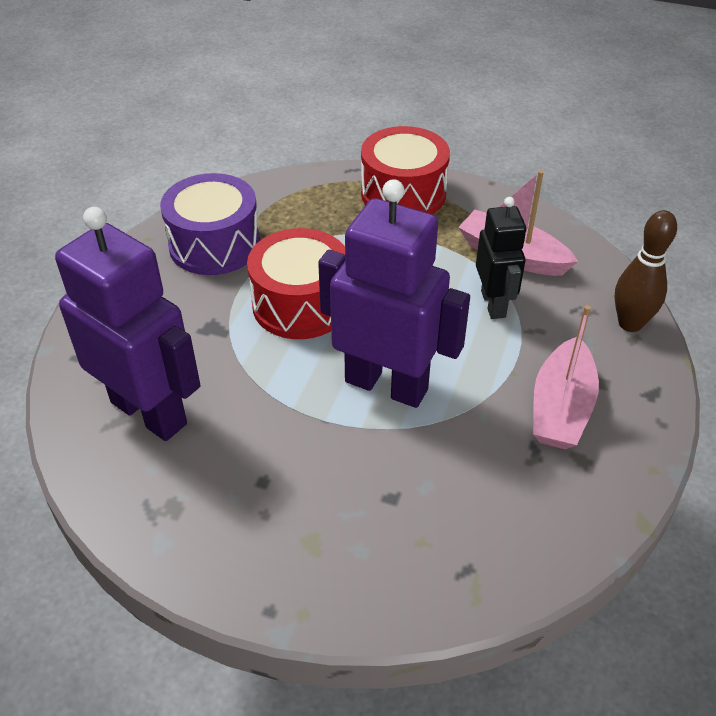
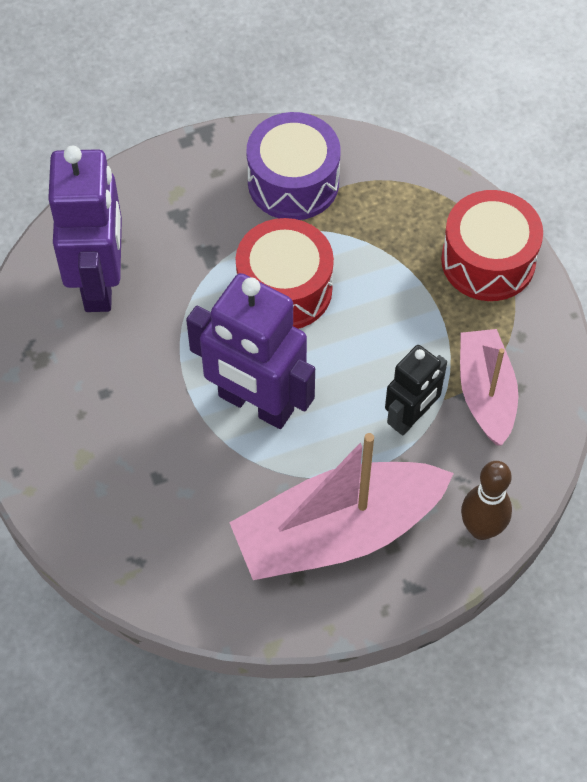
camera: 50 degrees right, 15 degrees up
purple robot [318,179,470,408] -> purple robot turned 135 degrees clockwise [186,273,315,429]
pink boat [533,305,599,449] -> pink boat [229,433,454,580], size x1.67

